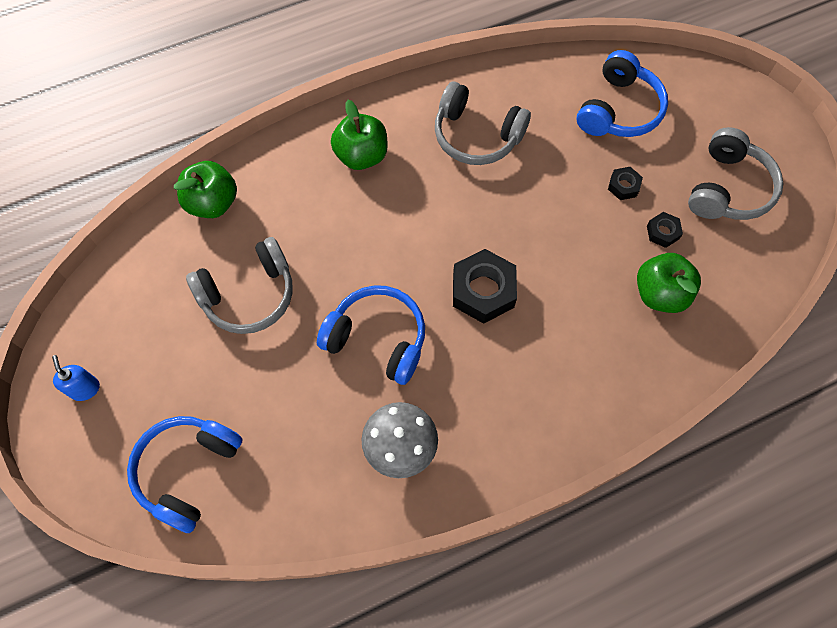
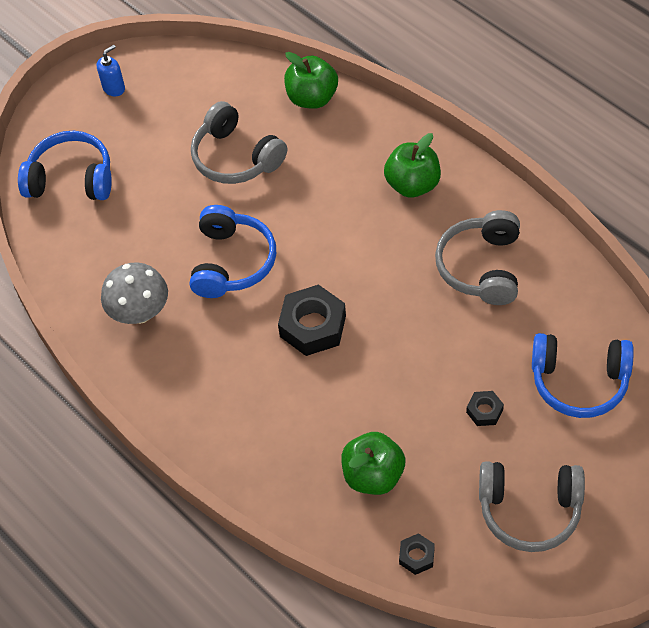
camera: 75 degrees right, 10 degrees down
black nut [647,212,683,248] -> black nut moved to [399,533,435,575]

